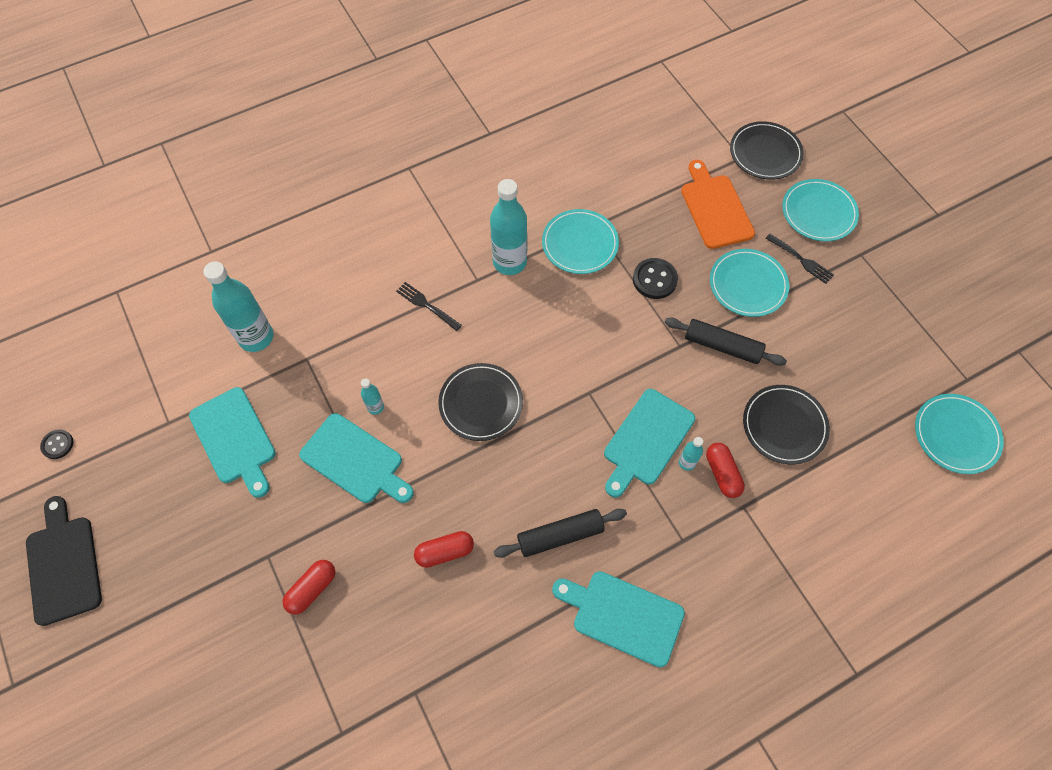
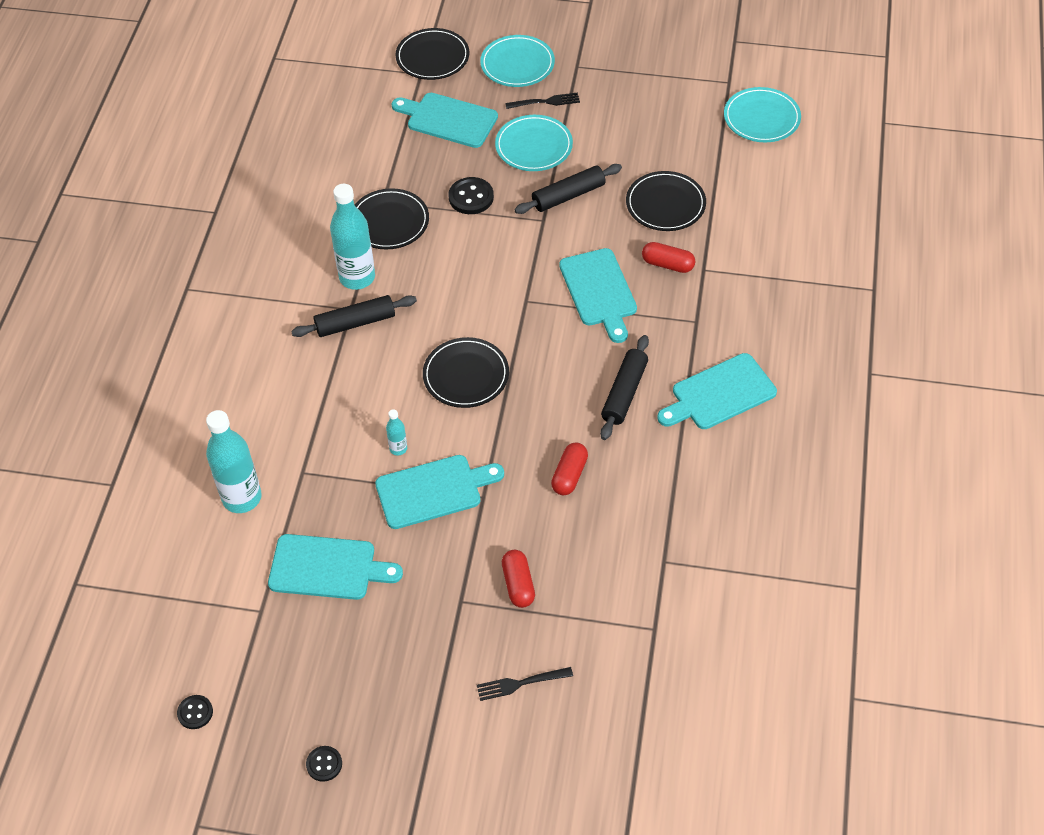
camera: 50 degrees left, 10 degrees down
black cutting board [26,496,102,626] -> black button [306,746,342,782]
black fork [396,282,462,331] -> black fork moved to [477,667,573,701]
turquoise plate [542,209,619,274] -> black plate [355,188,429,249]
turquoise bottle [679,437,703,471] -> none
orange cutting board [681,160,755,249] -> turquoise cutting board [392,93,498,148]
none -> black rolling pin [291,295,417,337]

